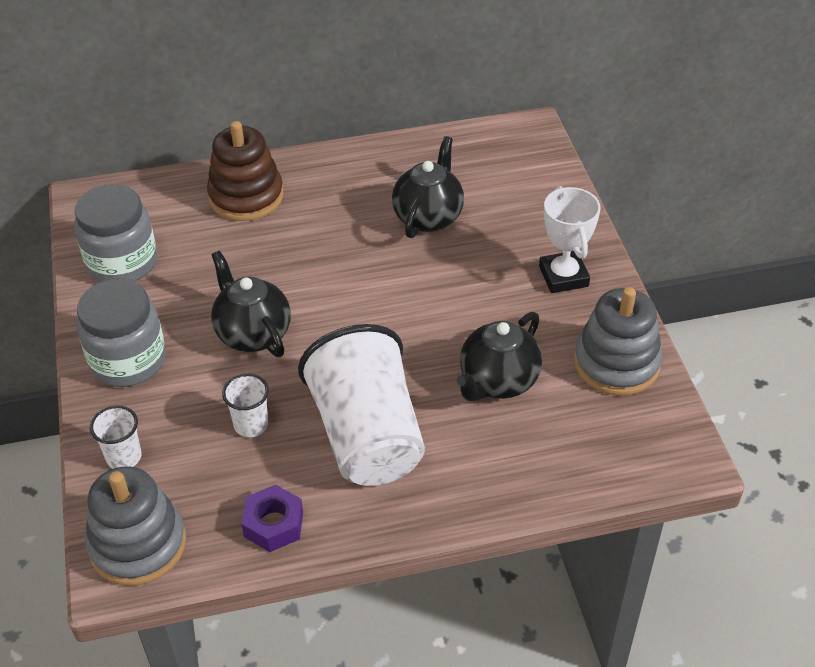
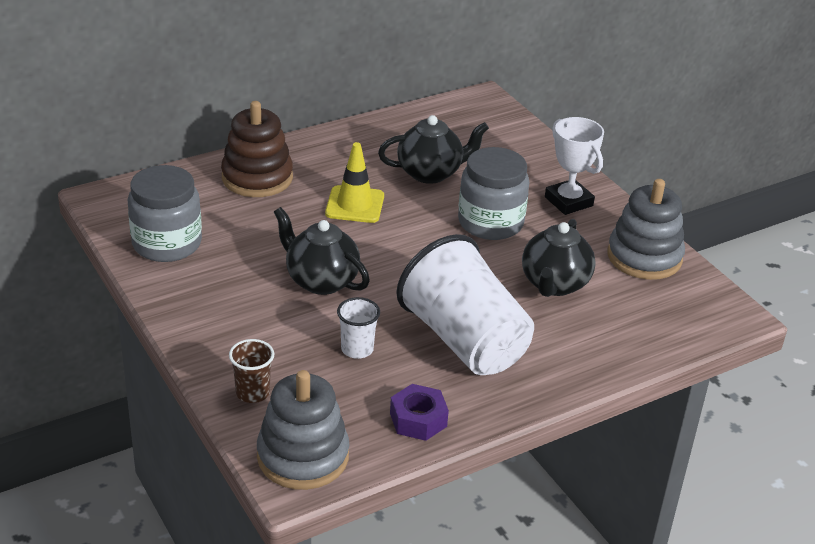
camera: 20 degrees left, 10 degrees down
grey jar [77,279,166,387] -> grey jar moved to [458,147,529,240]
white cup [90,406,142,469] -> brown cup [229,339,274,403]
black teapot [392,136,464,238] -> black teapot turned 75 degrees clockwise [378,115,489,184]
none -> yellow traffic cone [325,142,384,223]

